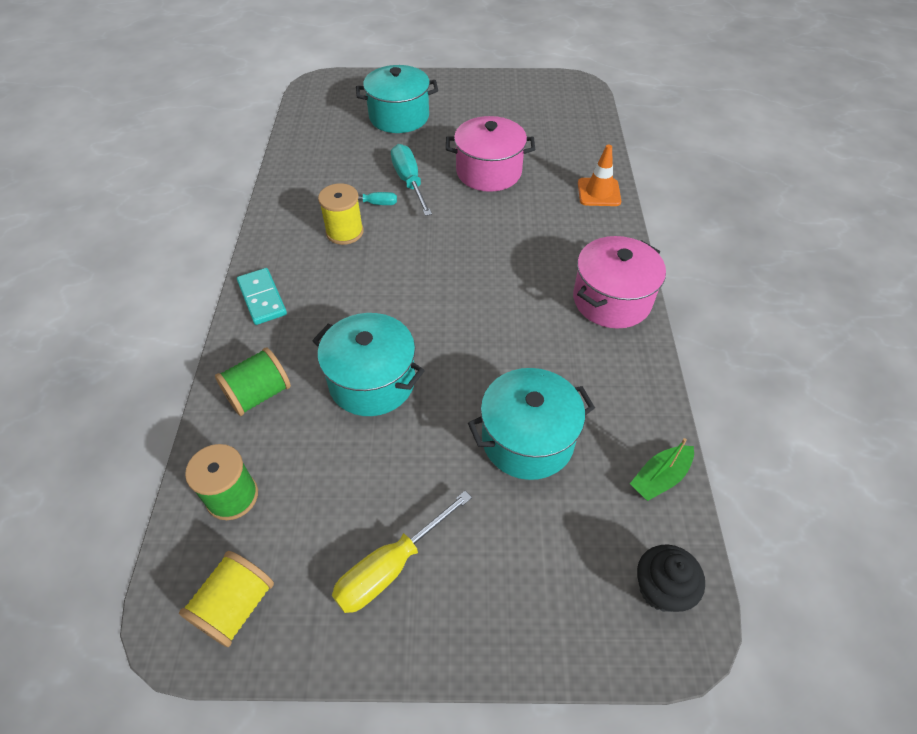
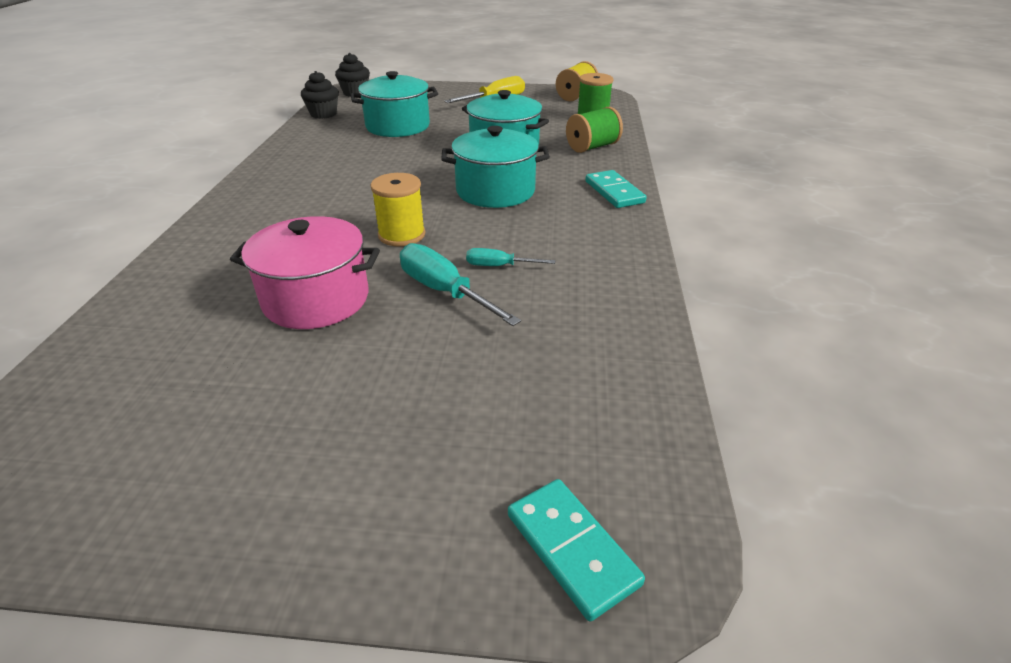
camera: 175 degrees left, 15 degrees down
yellow spool [318,183,364,245] -> yellow spool moved to [371,173,426,246]
turquoise pot [356,65,438,133] -> turquoise pot moved to [441,126,550,208]
turquoise screwdriver [391,144,432,216] -> turquoise screwdriver turned 150 degrees clockwise [400,243,521,326]
pink pot [573,236,666,329] -> none
orange traffic cone [578,145,621,206] -> none
green boat [630,438,694,501] -> black cupcake [301,71,339,119]
none -> turquoise domino [508,479,645,622]

